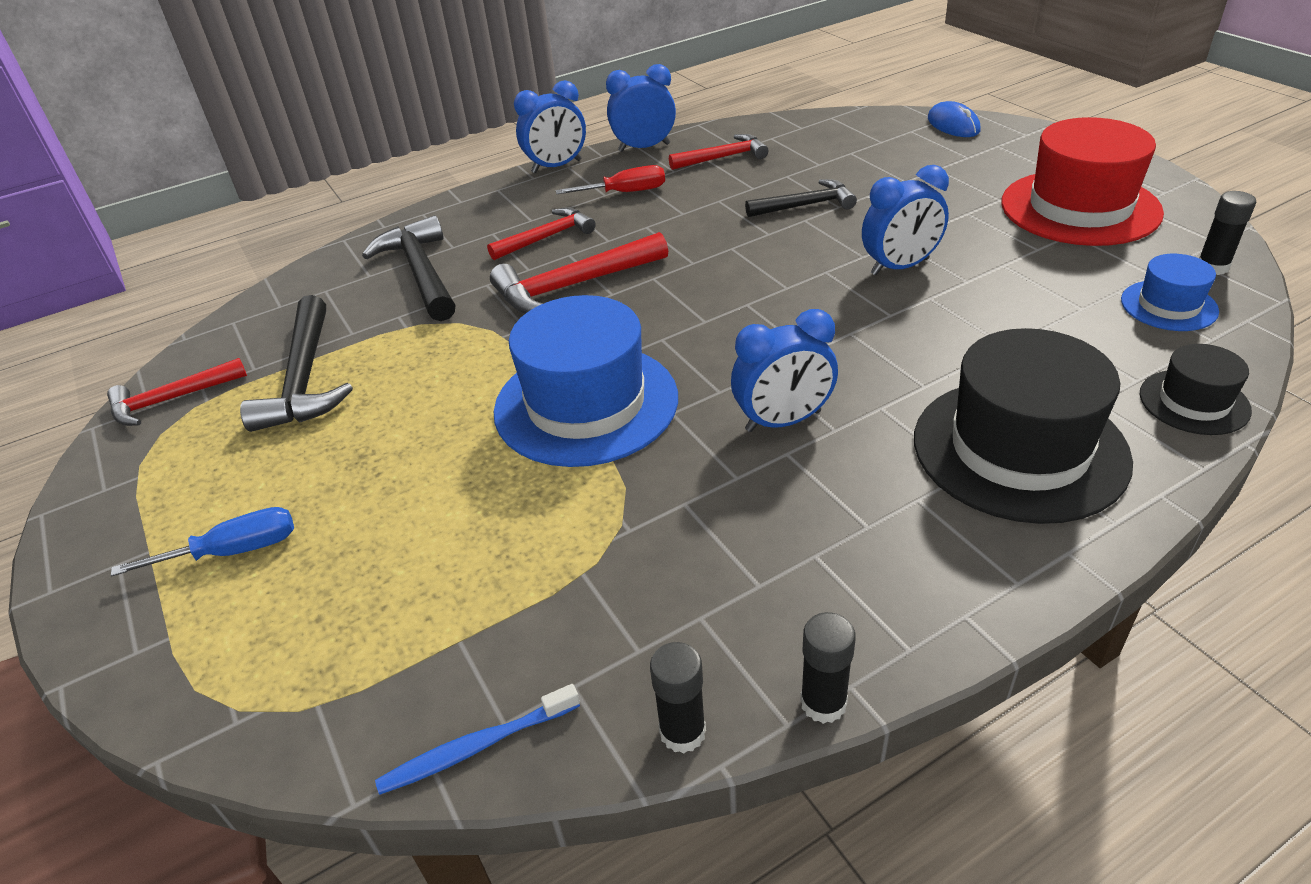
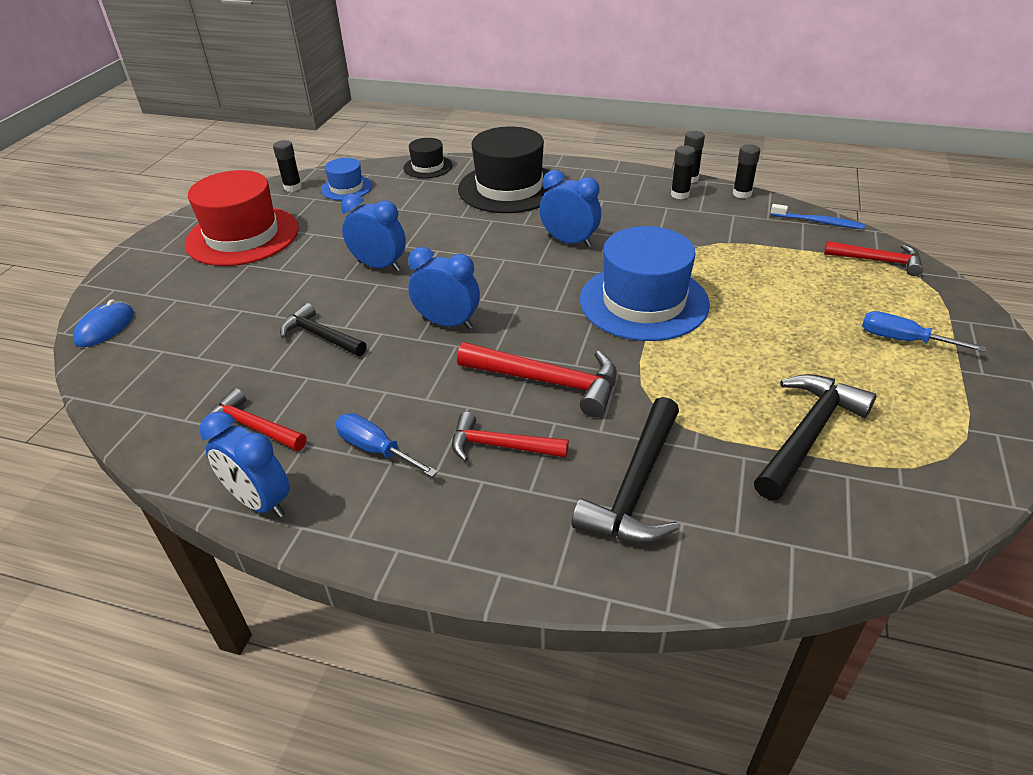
camera: 135 degrees left, 0 degrees up
red hammer [107,358,247,426] -> red hammer moved to [824,241,923,276]
blue clock [514,80,586,173] -> blue clock moved to [408,247,480,329]
red screwdriver [556,165,665,194] -> blue screwdriver [335,413,438,477]
none -> black glue stick [671,146,696,199]

